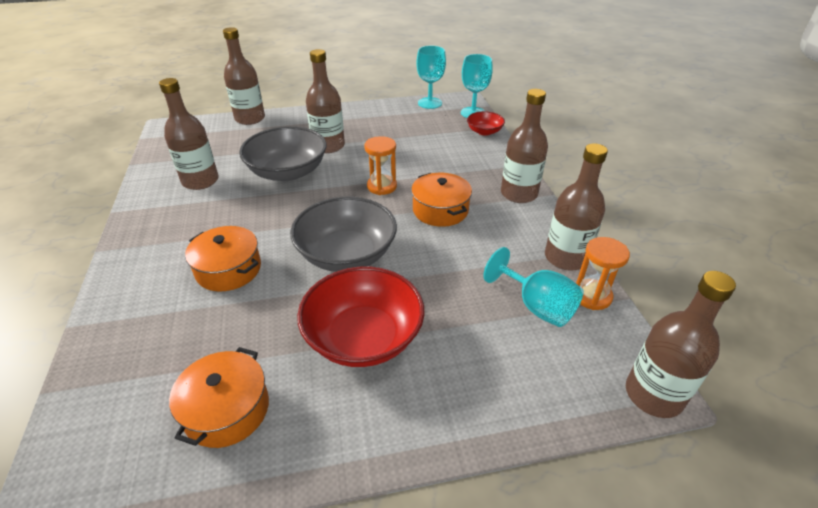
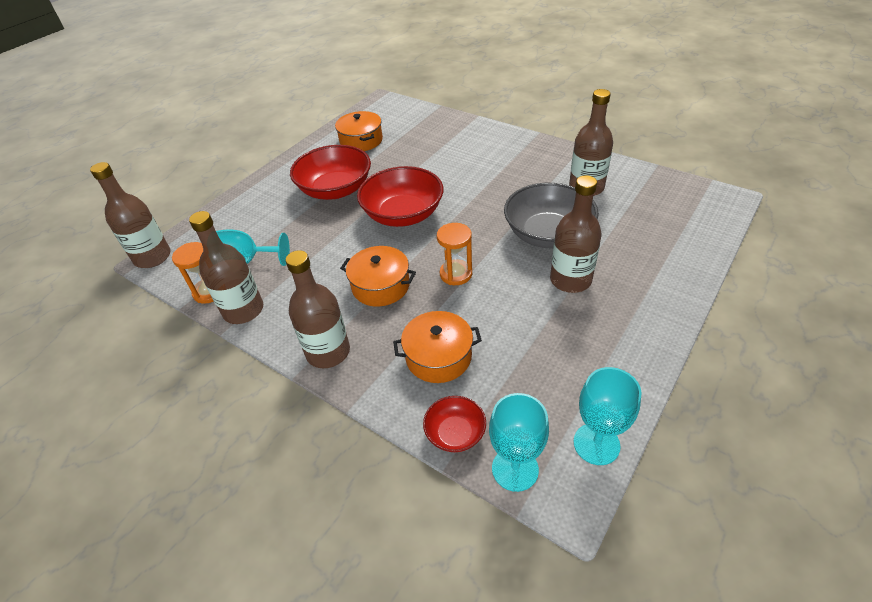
camera: 140 degrees right, 5 degrees up
orange pot [185,226,261,292] -> orange pot moved to [393,311,482,383]
brown bottle [223,27,265,125] -> none
grey bowl [290,197,397,272] -> red bowl [357,166,443,227]

